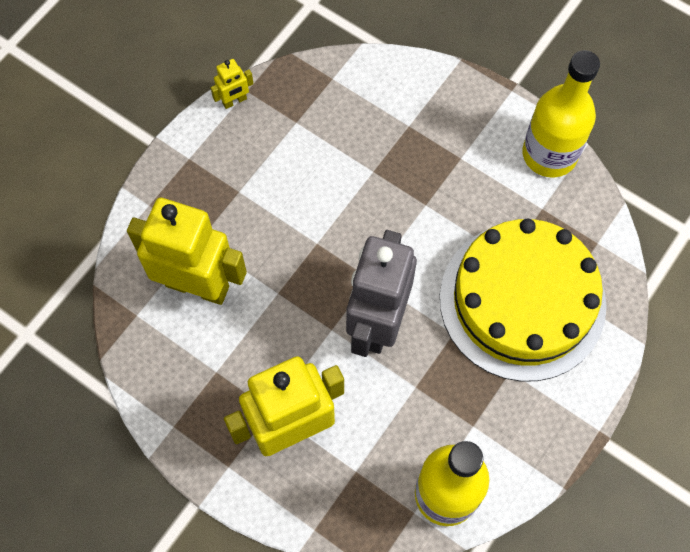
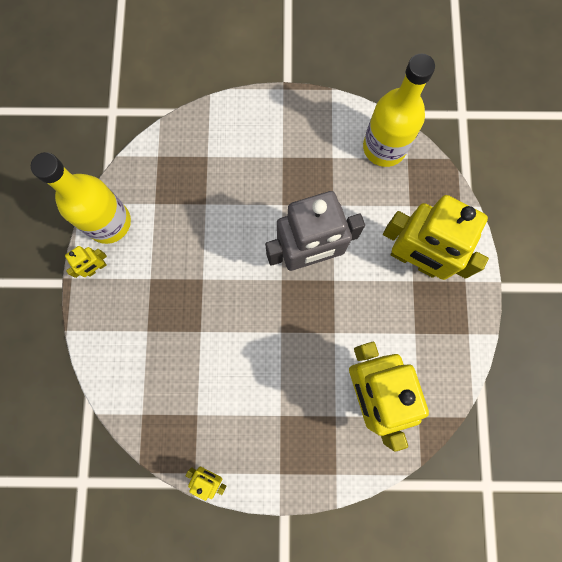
camera: 125 degrees left, 10 degrees up
yellow cake [440,218,607,382] -> none
none -> yellow robot [65,246,107,278]

